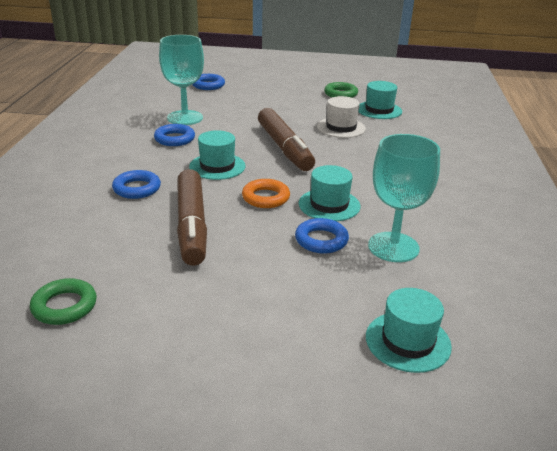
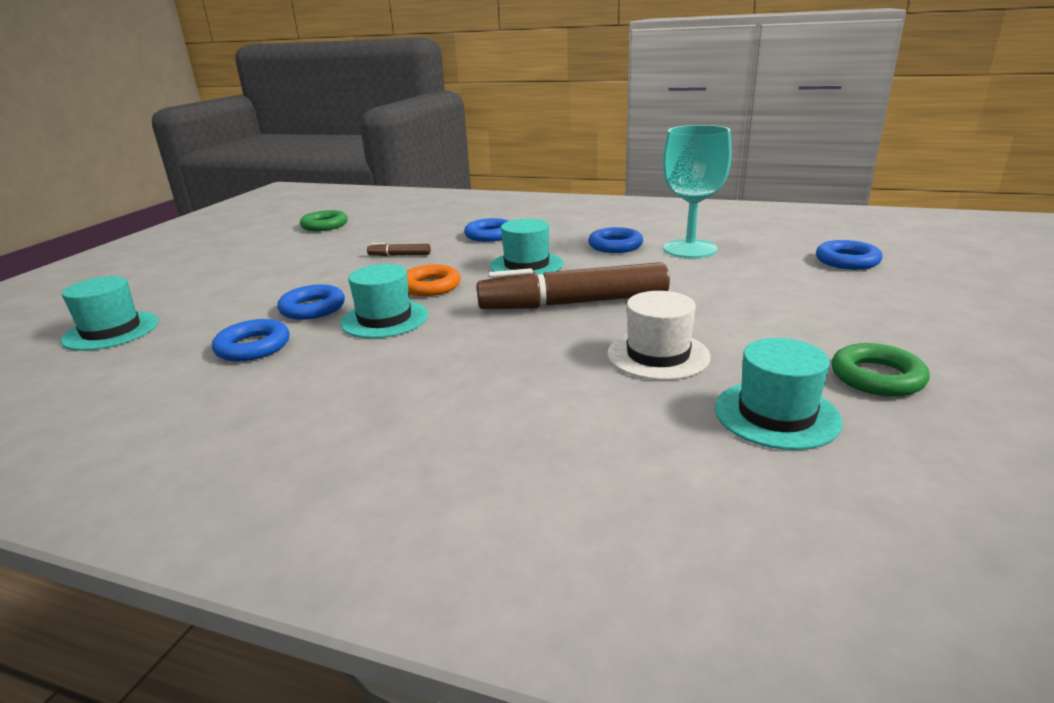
camera: 105 degrees right, 5 degrees down
brown marker [177,169,207,266] -> brown marker [367,243,431,256], size x0.41
turquoise goblet [368,134,440,262] -> blue ring [212,319,290,361]

